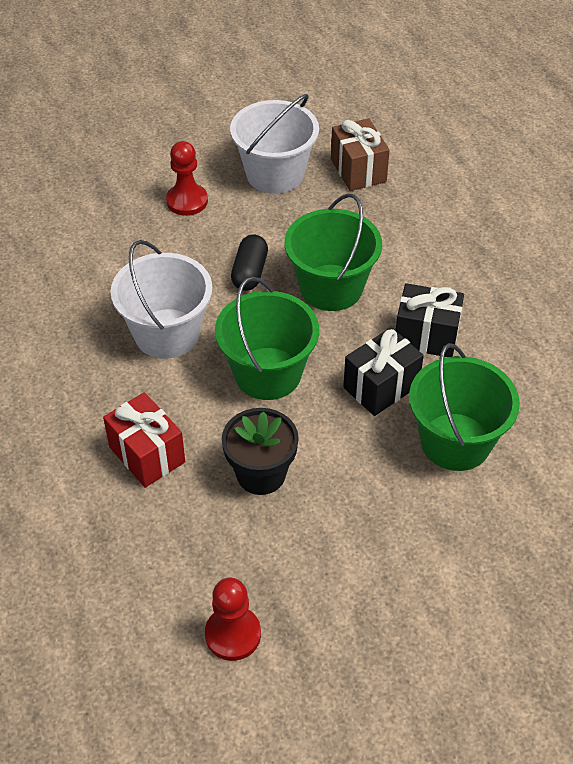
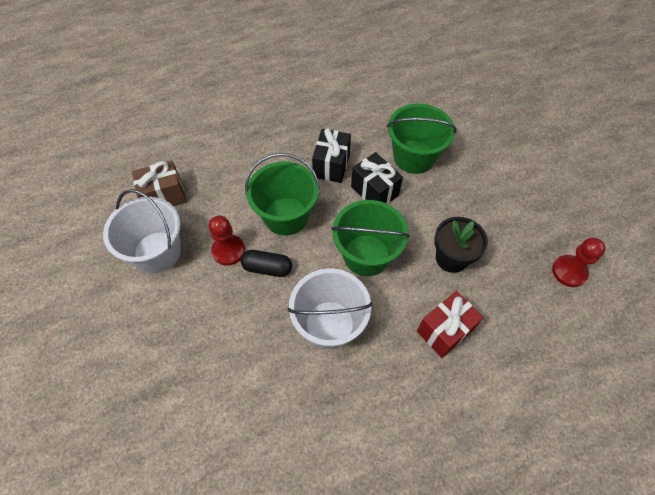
camera: 90 degrees left, 10 degrees up
red pawn [166,141,208,216] -> red pawn moved to [209,215,245,266]

